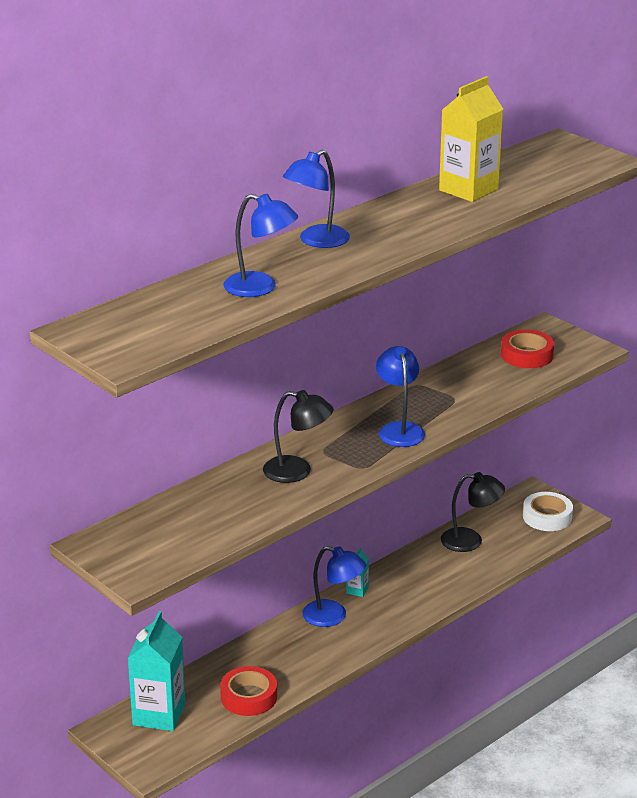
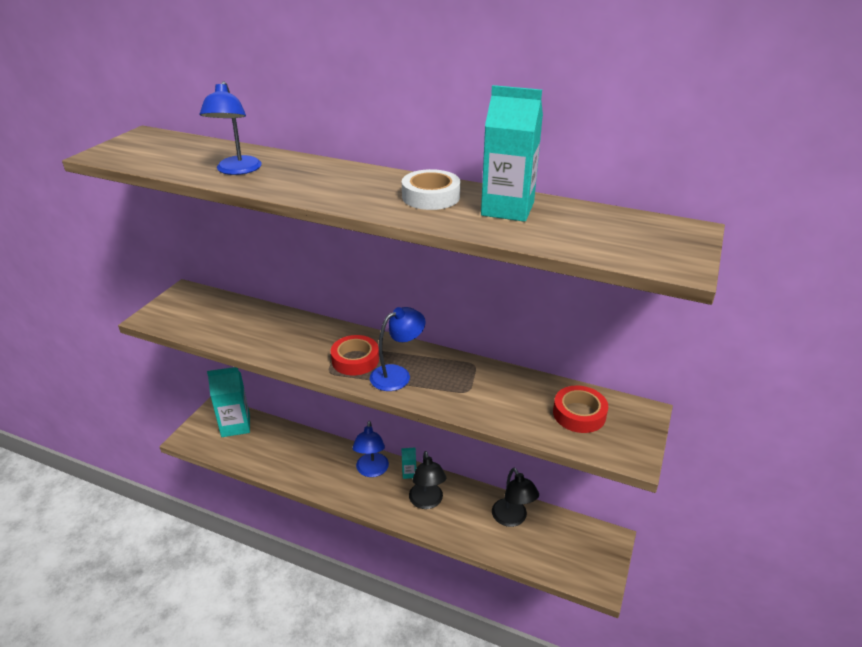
camera: 65 degrees right, 5 degrees up
red tape [220,666,277,716] -> red tape moved to [331,335,379,375]
black lamp [263,390,333,483] -> black lamp moved to [409,451,446,509]
blue lamp [283,150,350,248] -> none
yellow carton [439,76,503,202] -> turquoise carton [481,85,543,222]
white tape [523,492,573,531] -> white tape moved to [402,169,460,210]

